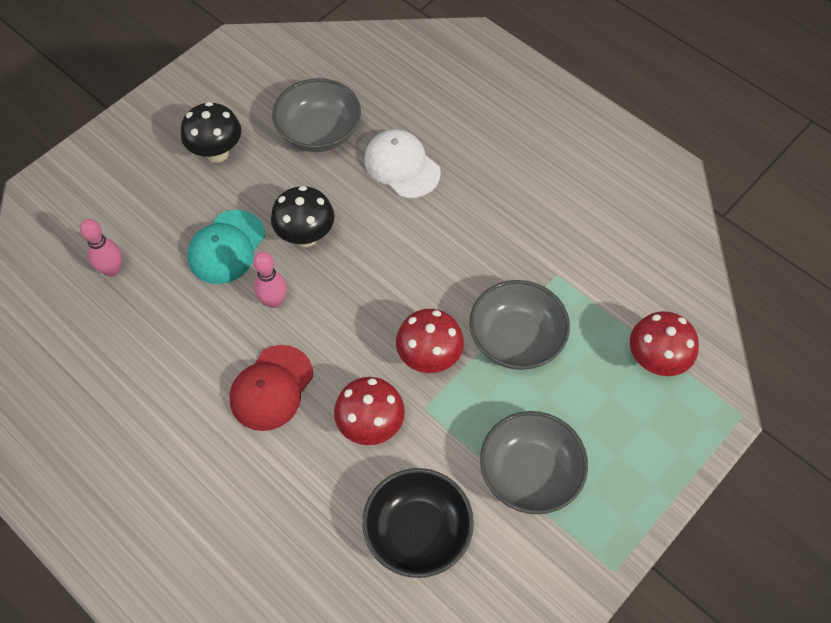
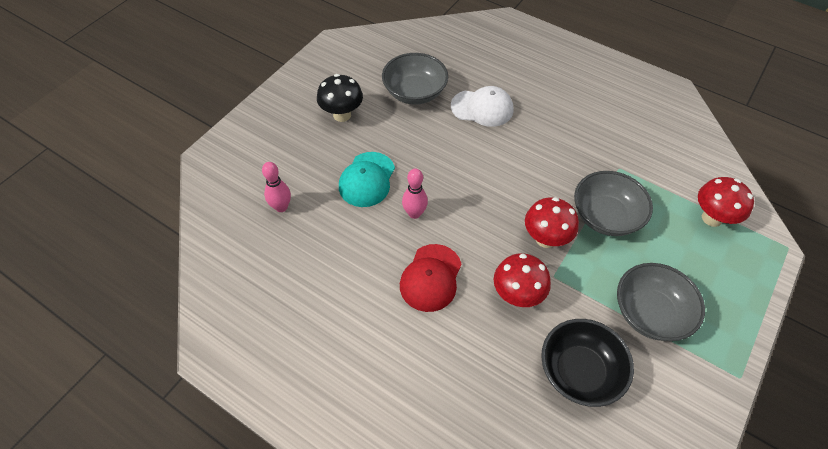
camera: 10 degrees left, 5 degrees down
black mushroom [271,186,334,247] -> none
white cap [364,129,441,198] -> white cap turned 150 degrees clockwise [451,86,513,127]

